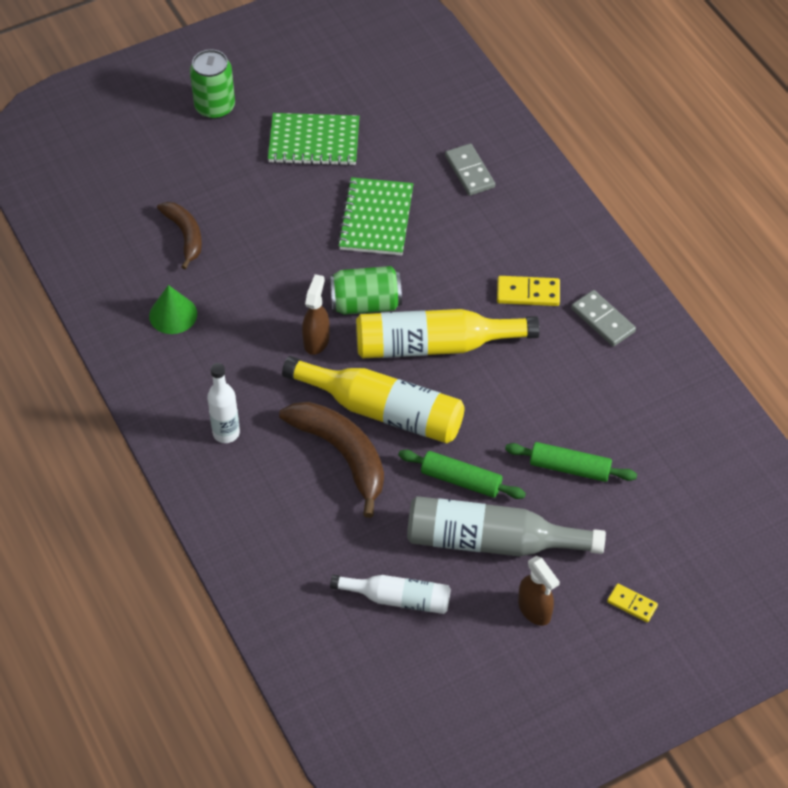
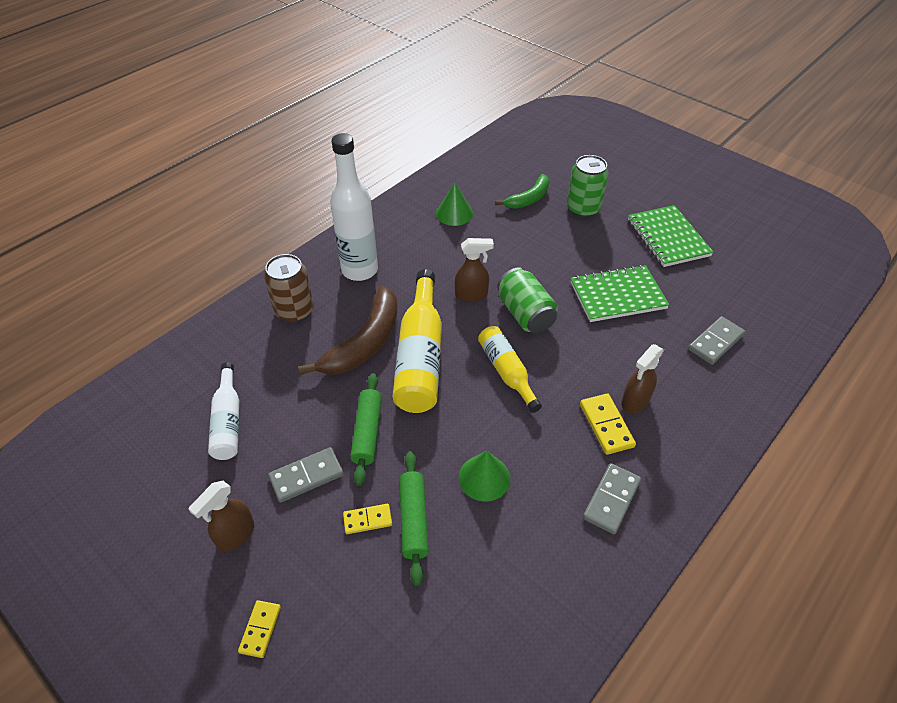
camera: 70 degrees right, 5 degrees down
brown banana [157,202,202,269] -> green banana [495,174,550,209]
green can [190,49,235,119] -> green can moved to [567,155,609,218]
white bottle [207,363,240,443] -> white bottle [330,133,378,281], size x1.67
yellow bottle [356,309,540,358] -> yellow bottle [478,326,542,413], size x0.60
grey bottle [407,496,606,557] -> grey domino [268,447,344,503]
none -> brown can [264,254,314,322]
none -> yellow domino [343,504,392,534]
none -> green cone [459,451,510,502]
none -> brown spray bottle [621,344,664,413]

